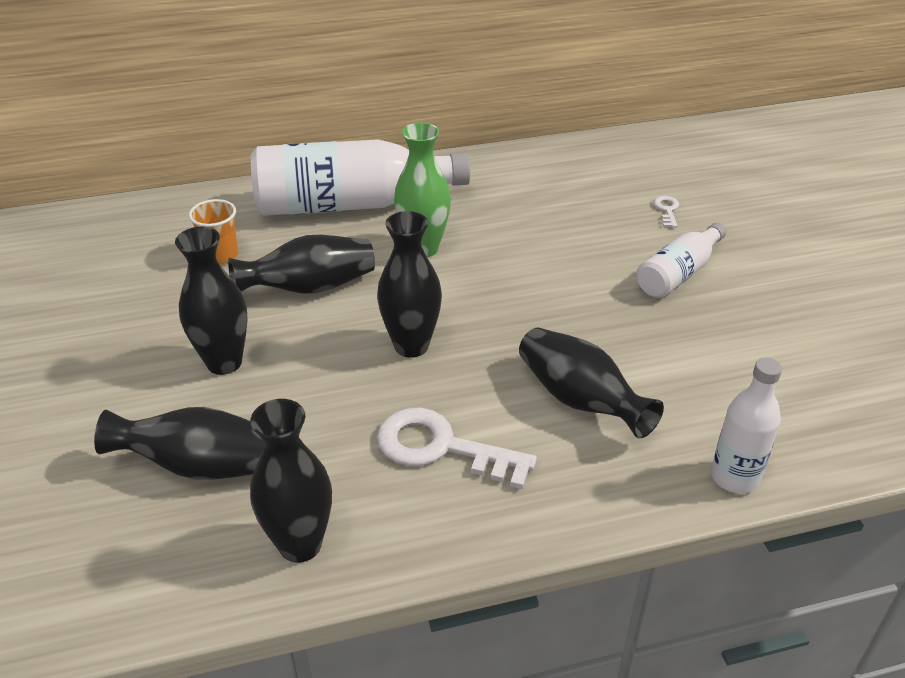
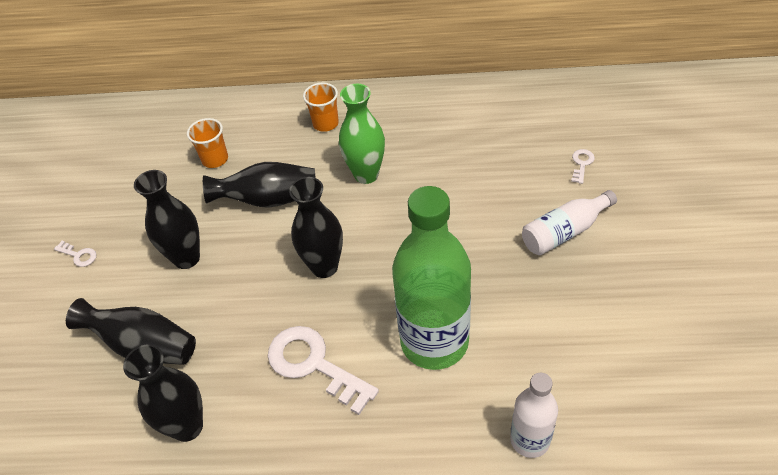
camera: 20 degrees right, 10 degrees up
white bottle [251,139,470,216] -> orange cup [303,82,339,132]
black vase [519,328,664,439] -> green bottle [392,186,471,370]
none -> white key [54,241,97,267]

